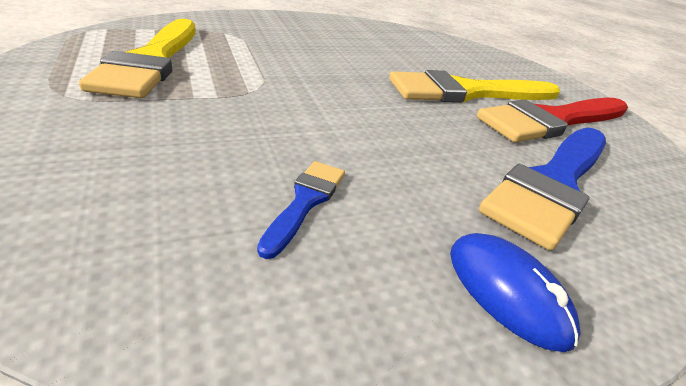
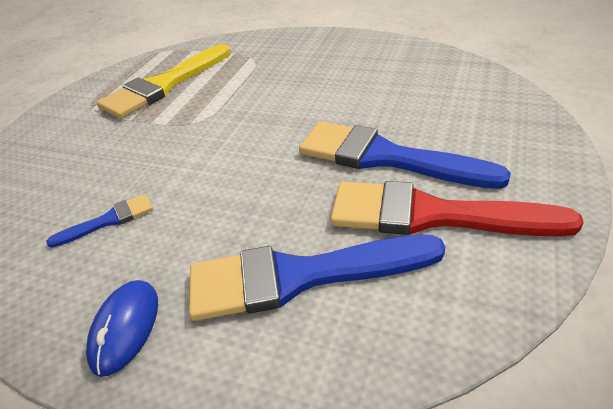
camera: 50 degrees right, 5 degrees up
yellow brush [389,70,560,103] -> blue brush [299,122,511,189]

